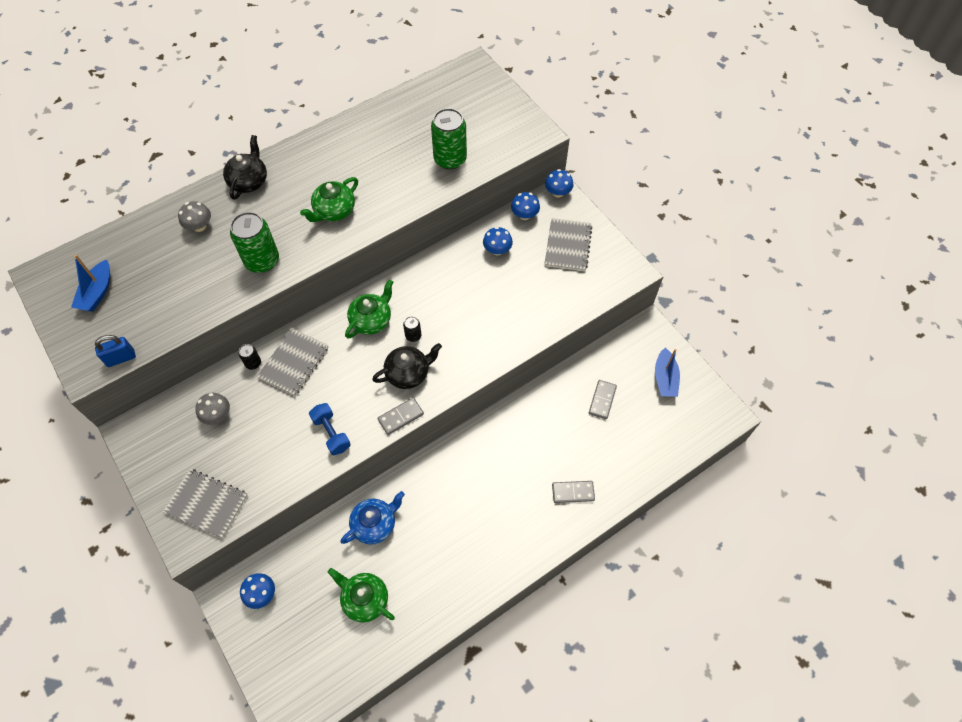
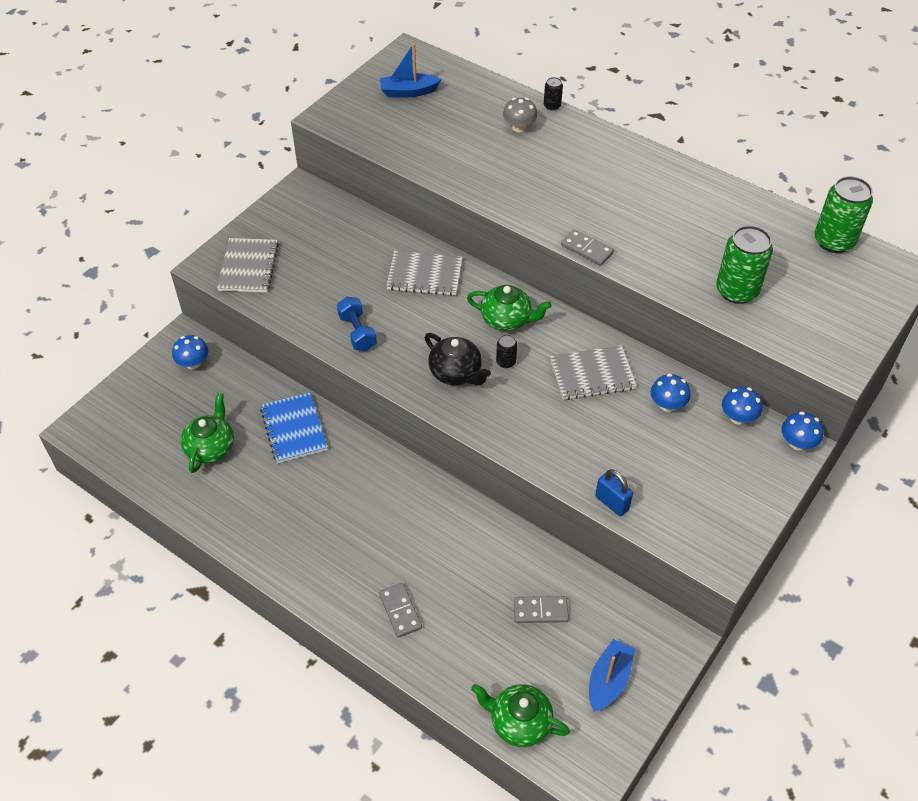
camera: 70 degrees right, 10 degrees down
blue padlock [95,335,136,367] -> blue padlock moved to [595,469,633,516]
grey mushroom [195,393,230,425] -> none
black teapot [223,135,267,200] -> none
green can [230,212,279,273] -> green can moved to [815,176,873,253]
black can [239,344,261,370] -> black can moved to [544,77,563,111]
green teapot [300,177,358,222] -> green teapot moved to [471,684,570,747]
blue dumbbell [309,403,351,455] -> blue dumbbell turned 60 degrees counterclockwise [337,297,377,351]
blue teapot [341,491,405,545] -> blue notebook [260,392,328,463]
grey domino [377,398,424,435] -> grey domino moved to [561,229,614,266]
grey notebook [545,218,592,271] -> grey notebook moved to [550,345,637,400]
blue boat [655,348,680,397] -> blue boat turned 135 degrees clockwise [589,639,635,712]

